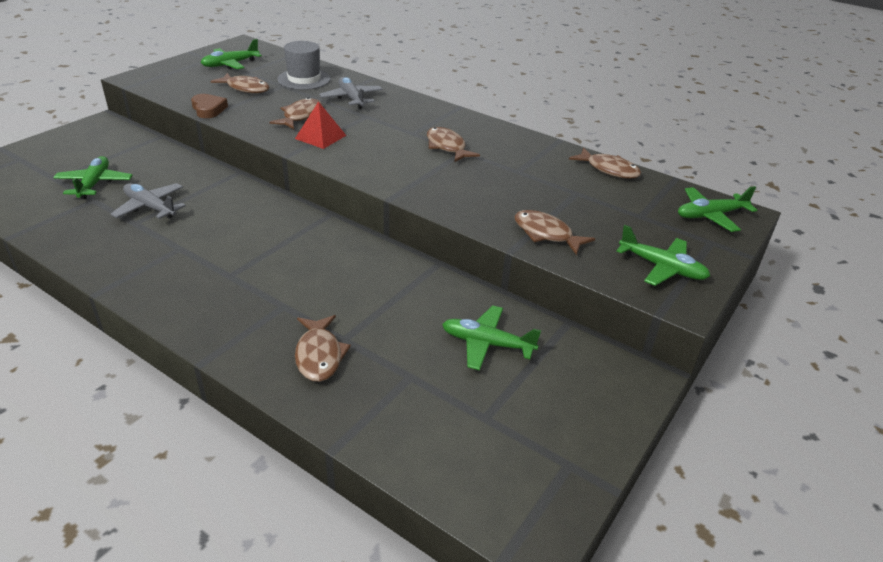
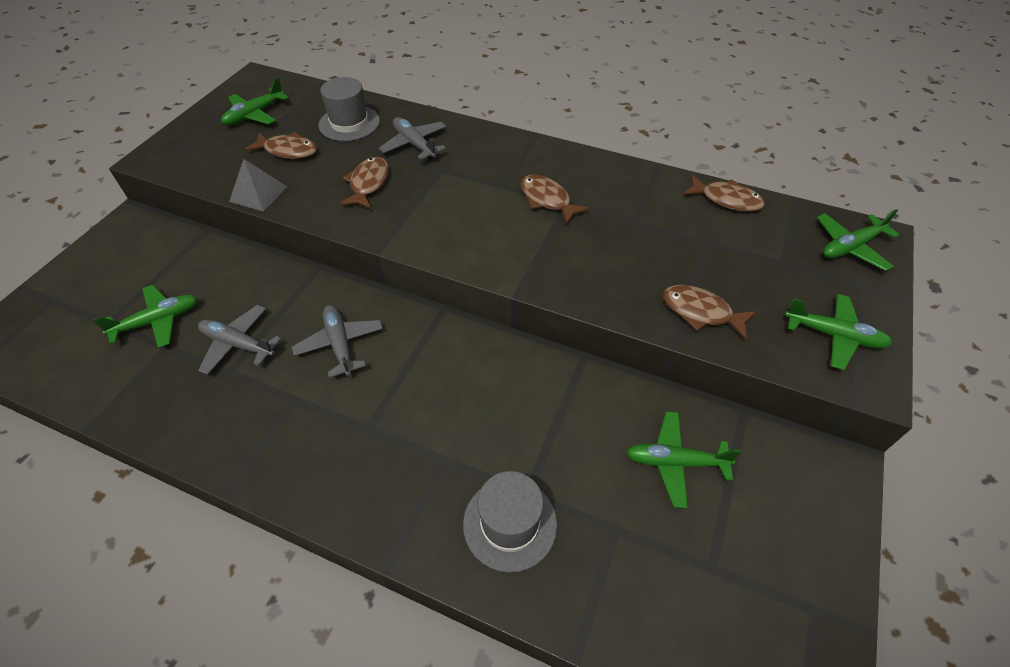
camera: 10 degrees left, 15 degrees up
green plane [53,156,133,199] -> green plane turned 75 degrees clockwise [93,285,198,348]
brown heart [191,94,228,118] -> grey pyramid [229,159,287,212]
red pyramid [295,101,346,149] -> none
brown fish [295,315,351,382] -> grey hat [463,471,557,572]
none -> grey plane [292,305,383,378]

